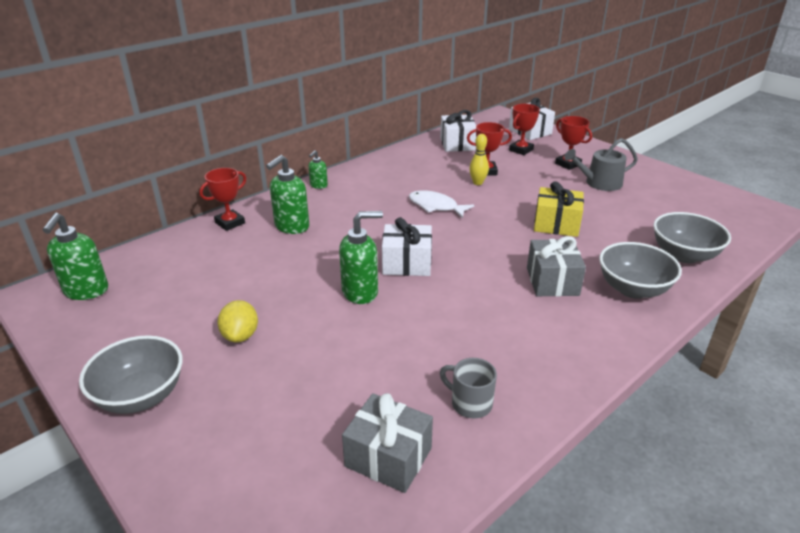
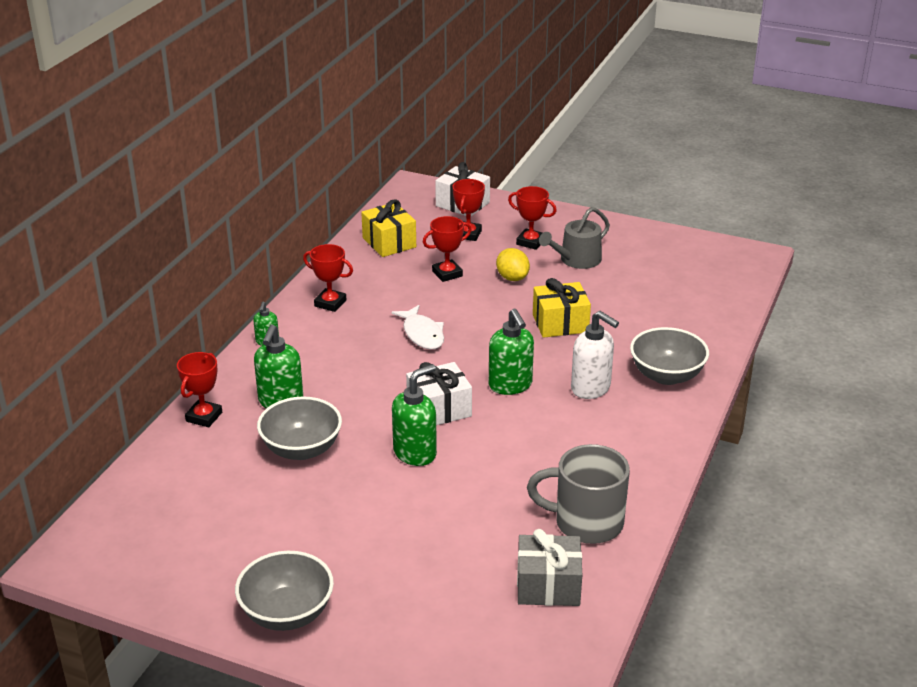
camera: 25 degrees left, 0 degrees up
green soap dispenser [43,213,108,300] -> green soap dispenser moved to [489,309,534,395]
yellow lemon [217,300,258,343] -> yellow lemon moved to [496,248,530,281]
white fish [409,190,474,218] -> white fish turned 120 degrees counterclockwise [392,305,444,349]
white gift [440,110,476,152] -> yellow gift [361,199,416,257]
grey mug [440,358,497,418] -> grey mug [527,444,630,544], size x1.78
yellow bowling pin [469,134,489,185] -> none
grey gift [527,236,586,297] -> white soap dispenser [571,311,619,399]
grey bowl [654,212,731,263] -> grey bowl moved to [257,397,342,460]
none -> red trophy [303,244,353,312]

